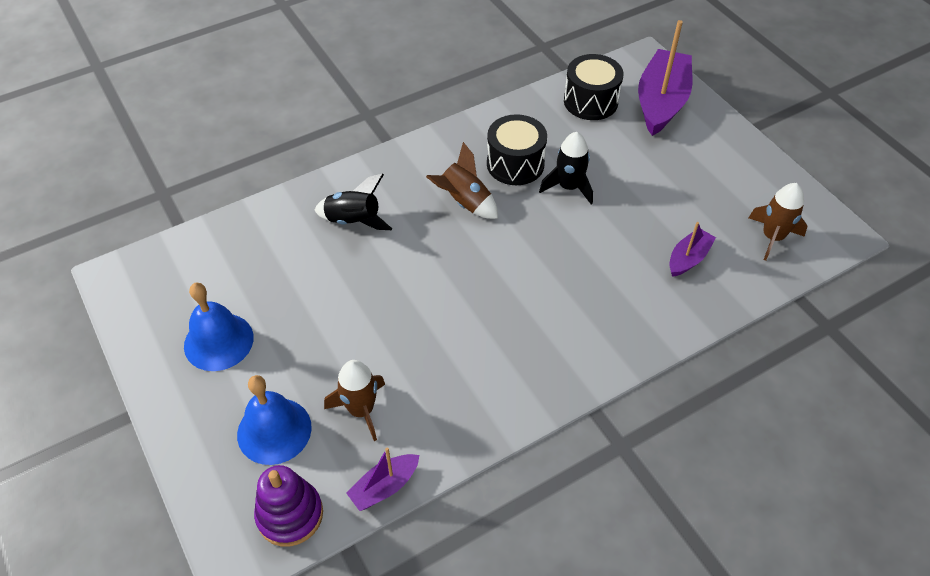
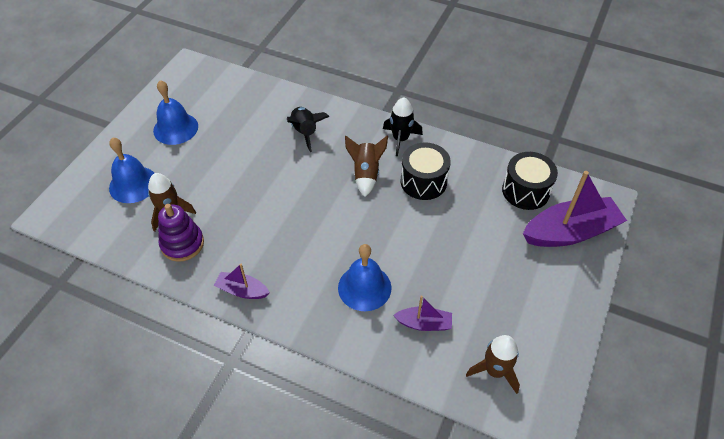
camera: 55 degrees right, 0 degrees up
purple stacking toy [254,465,323,547] -> purple stacking toy moved to [158,204,204,262]
purple boat [346,447,419,511] -> purple boat moved to [214,264,270,299]
black rocket [539,132,593,204] -> black rocket moved to [383,97,423,156]
none -> blue bell [338,244,391,311]

